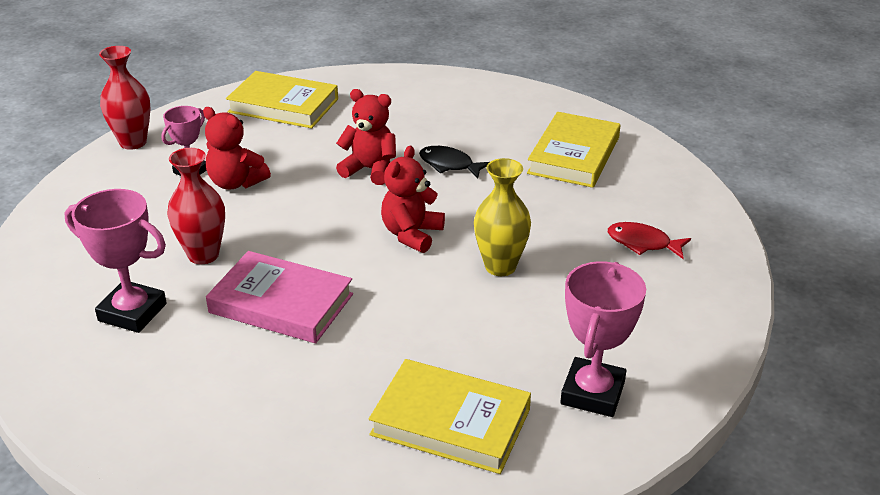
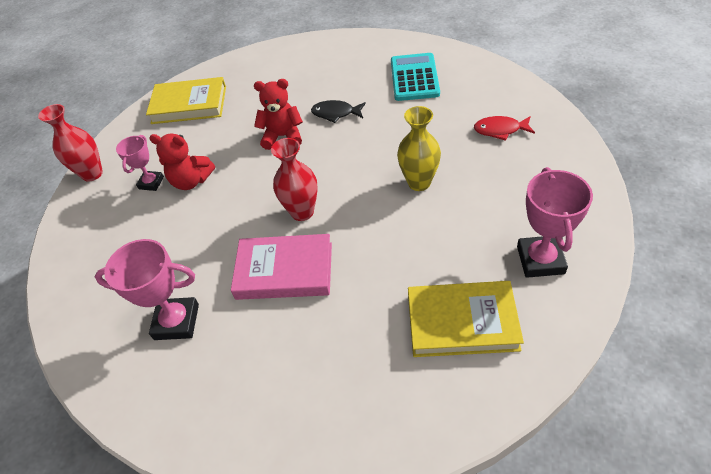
camera: 15 degrees left, 15 degrees up
red vase [167,148,225,264] -> red vase moved to [271,138,318,221]
red teddy bear [381,146,445,253] -> none
yellow book [527,112,621,188] -> turquoise calculator [391,53,440,101]

